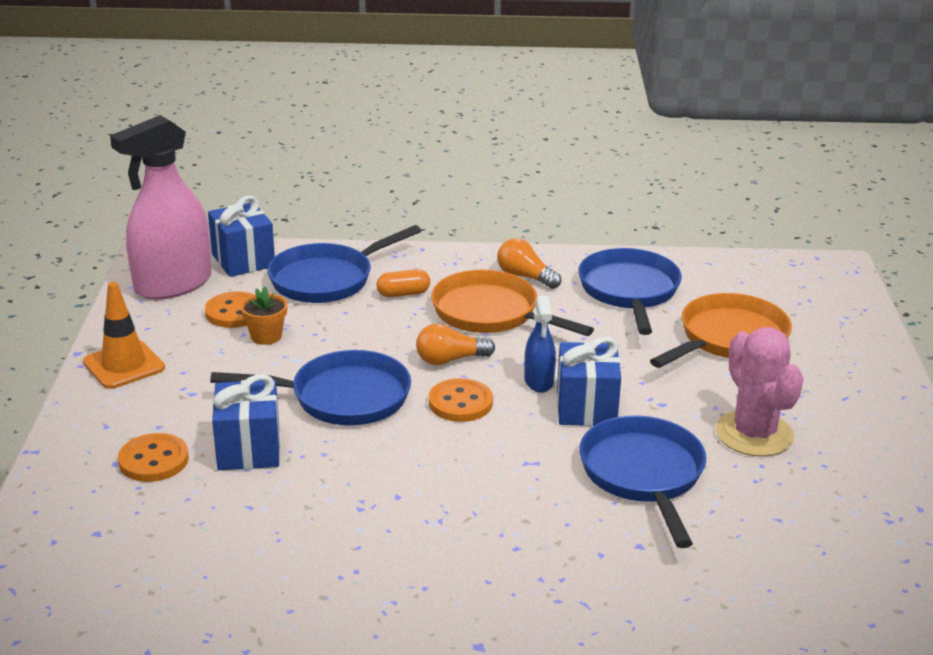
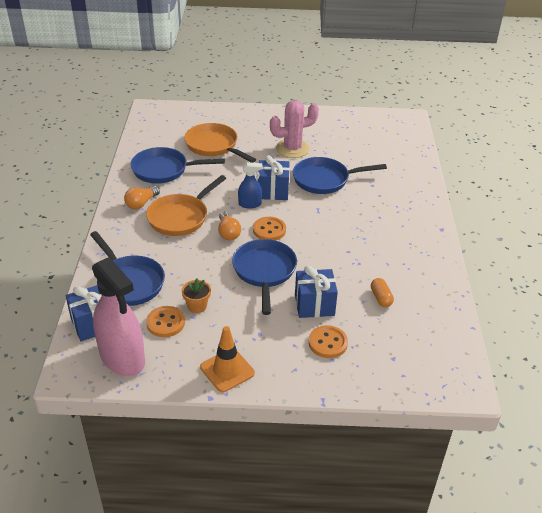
camera: 90 degrees left, 10 degrees up
orange capsule [377,269,430,297] -> orange capsule moved to [371,278,394,307]

